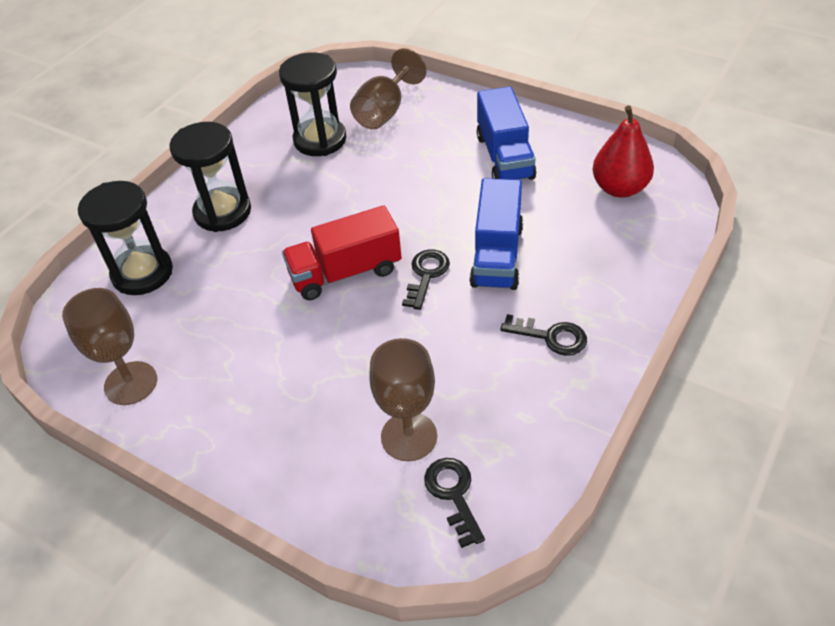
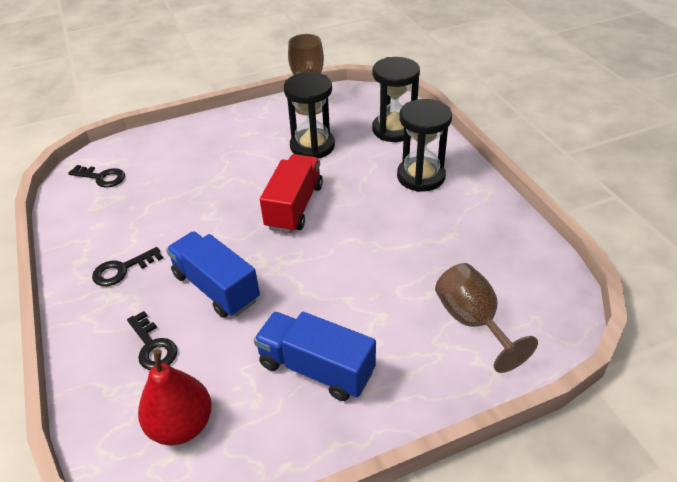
camera: 125 degrees right, 5 degrees down
black hourglass [279,52,347,156] -> black hourglass moved to [284,72,335,159]
brown goblet [369,338,437,461] -> none
black key [402,250,450,310] -> black key moved to [127,311,178,370]

